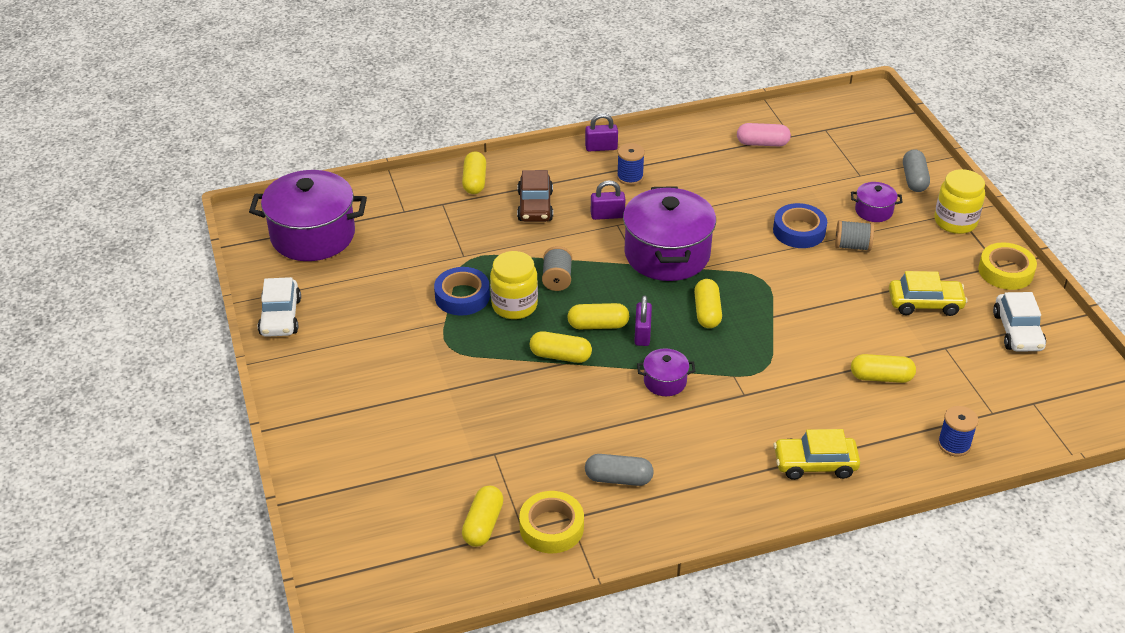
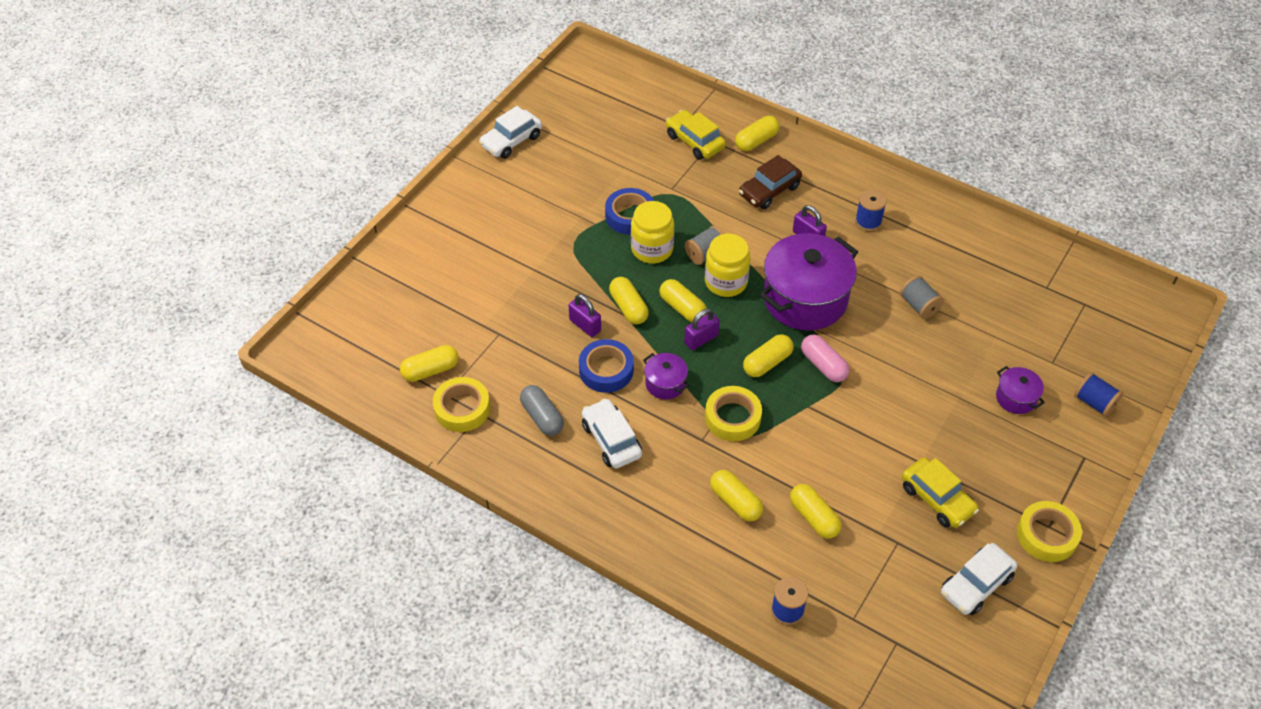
camera: 50 degrees right, 10 degrees up
purple pot [249,170,367,261] -> none
purple padlock [585,113,618,151] -> purple padlock moved to [568,294,601,337]
pink capsule [737,123,791,146] -> pink capsule moved to [801,335,849,382]
blue tape [773,203,827,248] -> blue tape moved to [579,339,634,393]
yellow car [774,429,860,480] -> yellow car moved to [666,110,726,160]
grey spool [835,220,874,251] -> grey spool moved to [900,276,944,319]
grey capsule [903,149,930,192] -> blue spool [1074,372,1123,417]
yellow jar [934,169,985,234] -> yellow jar moved to [705,234,751,297]
none -> white car [582,398,642,468]
none -> yellow tape [705,386,762,441]
none -> yellow capsule [710,470,763,521]

